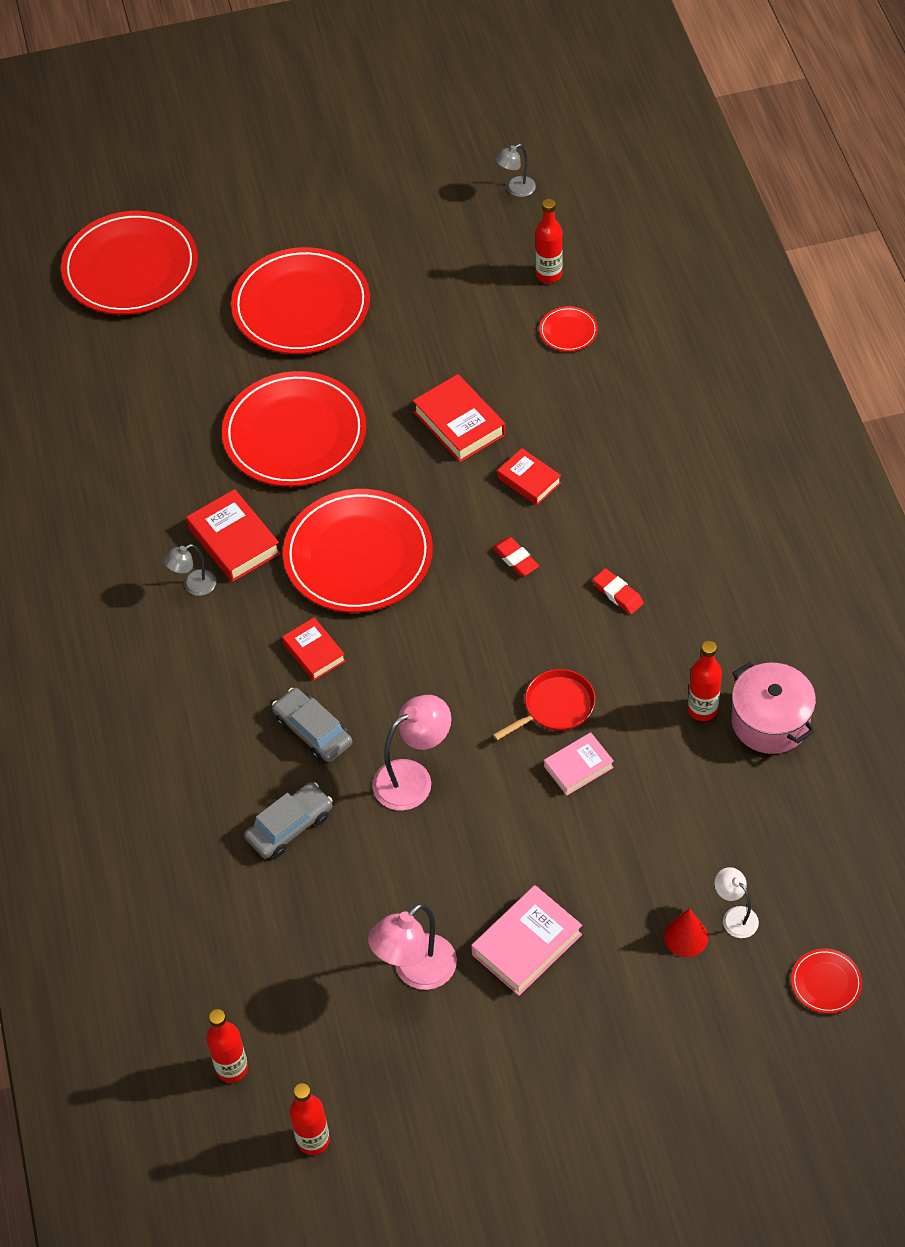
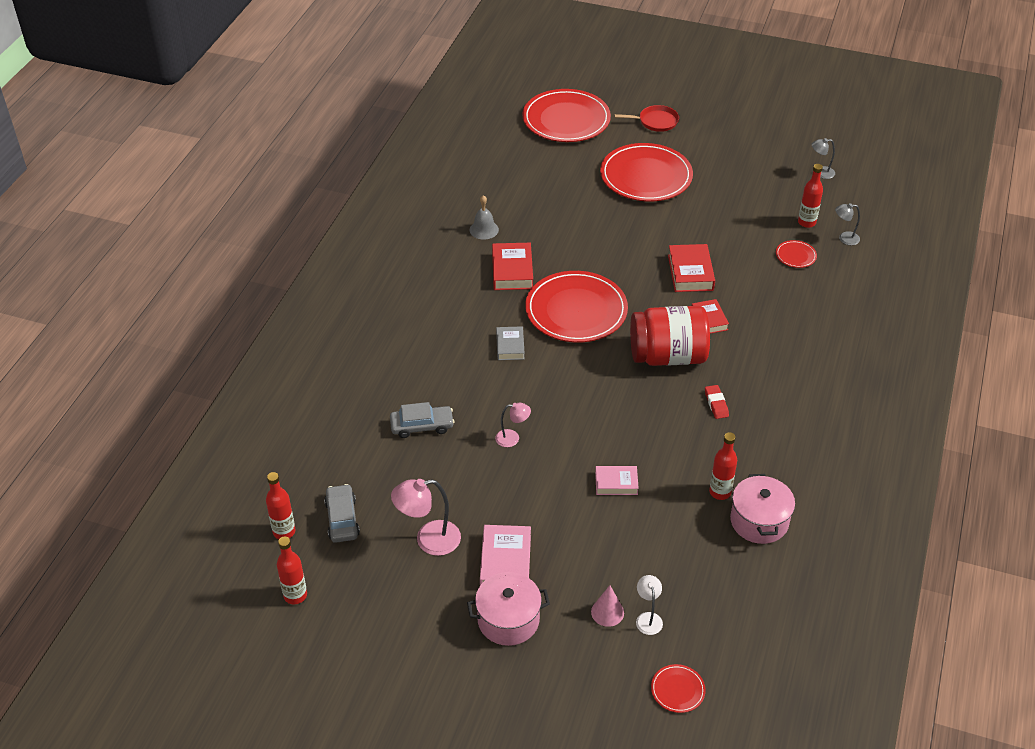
camera: 30 degrees right, 10 degrees down
grey lamp [163,544,216,596] -> grey lamp moved to [835,203,860,245]
red plate [222,371,366,487] -> none
grey car [272,688,352,762] -> grey car moved to [324,484,360,543]
red book [282,617,346,681] -> grey book [496,326,525,360]
pink lamp [372,695,451,811] -> pink lamp [495,403,531,447], size x0.58
pink book [471,885,582,996] -> pink book turned 75 degrees counterclockwise [480,525,531,585]
red eraser [492,537,539,576] -> red jar [630,306,710,366]
red pan [493,669,595,740] -> red pan moved to [615,105,679,132]
red cone [664,908,708,957] -> pink cone [591,585,624,627]
none -> pink pot [467,572,550,646]
none -> grey bell [470,195,499,240]

